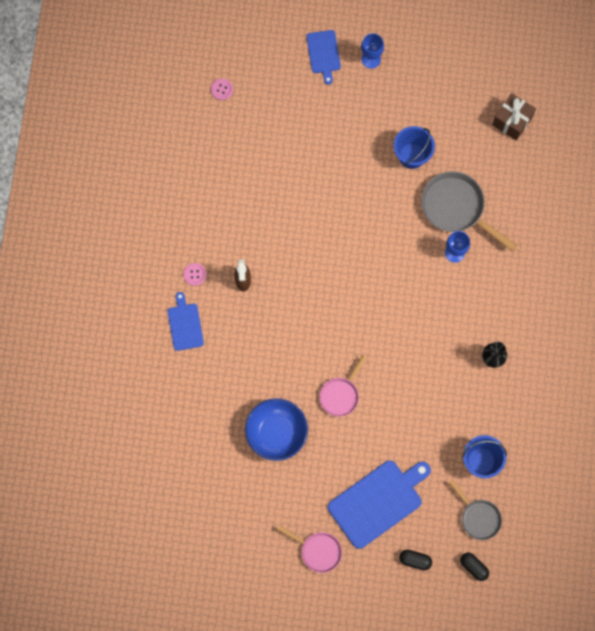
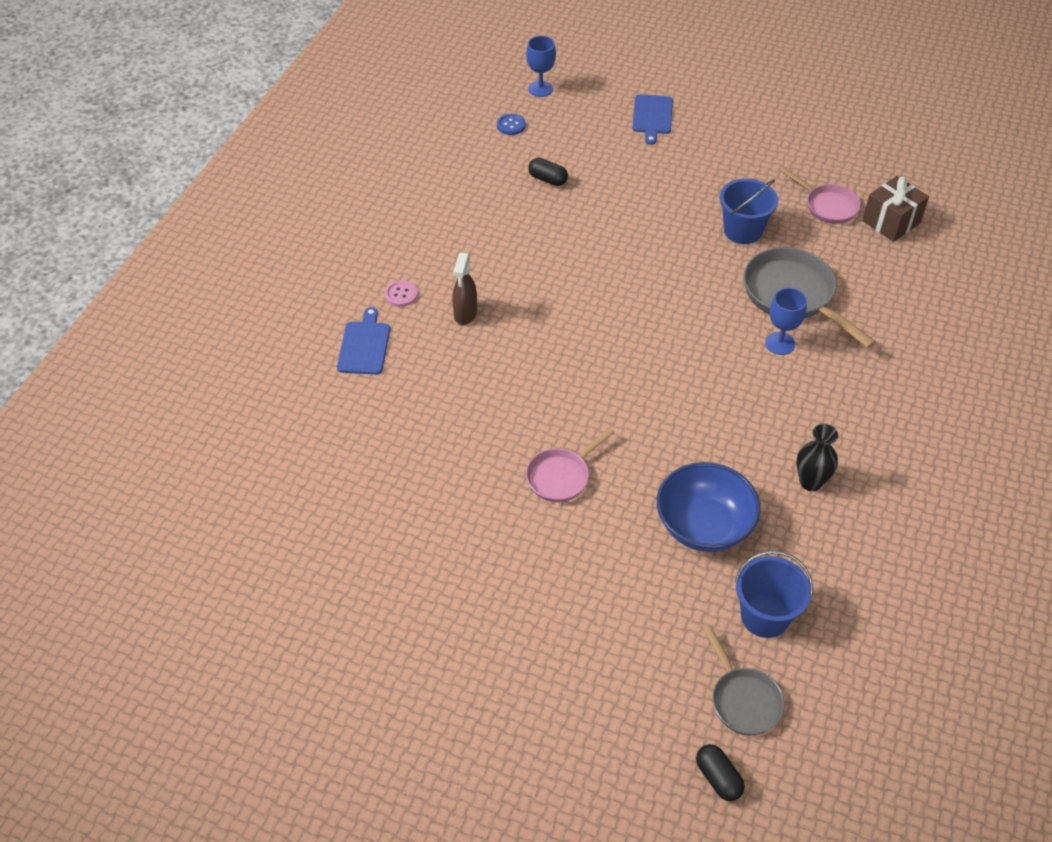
camera: 15 degrees right, 25 degrees down
pink button [211,78,233,100] -> blue button [497,114,526,135]
blue bowl [245,398,308,461] -> blue bowl moved to [657,462,761,552]
pink pan [278,526,342,573] -> pink pan moved to [781,167,861,224]
blue cutting board [328,461,431,549] -> none
blue goblet [361,33,384,69] -> blue goblet moved to [526,36,556,97]
black capsule [399,550,432,570] -> black capsule moved to [528,158,568,186]

